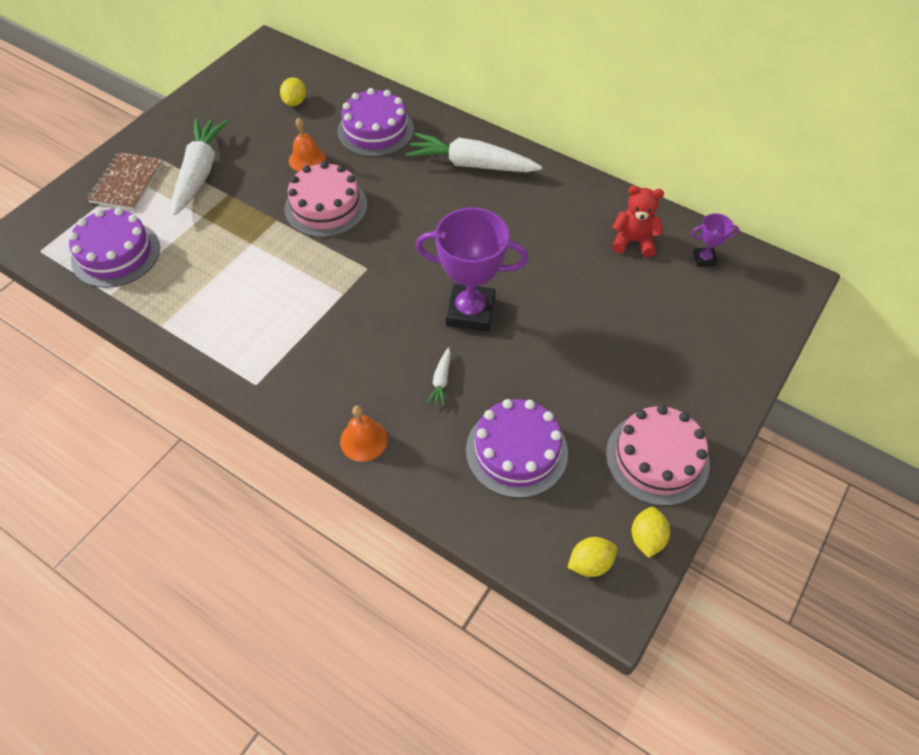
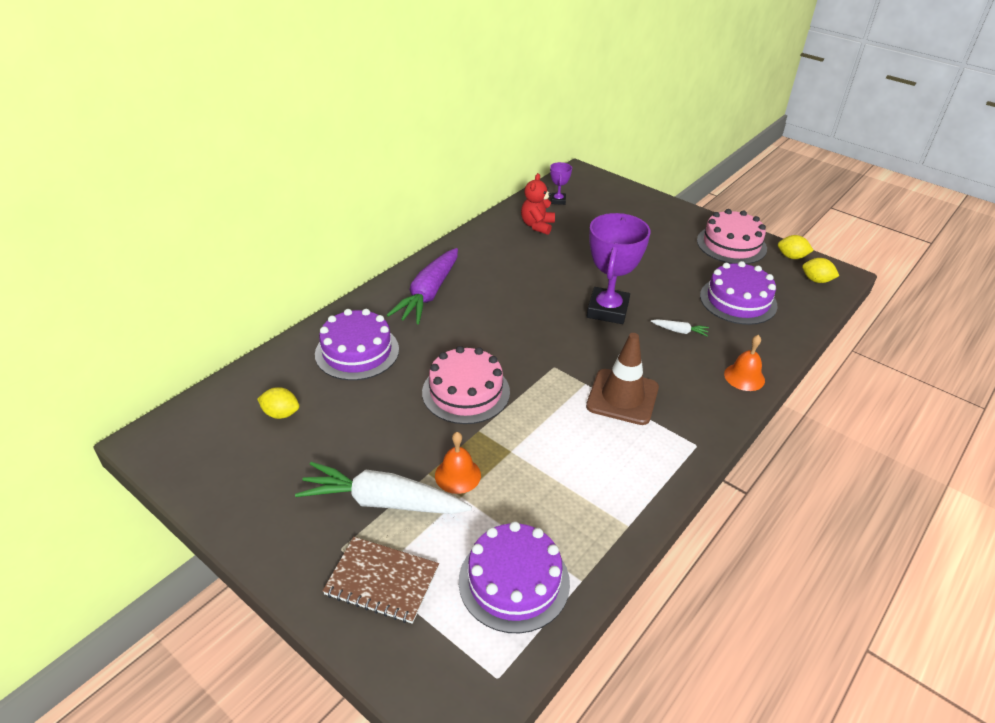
camera: 85 degrees left, 15 degrees down
orange bell [289,117,326,172] -> orange bell moved to [435,432,481,494]
white carrot [405,133,542,172] -> purple carrot [387,248,458,324]
yellow lemon [567,537,617,577] -> yellow lemon turned 45 degrees counterclockwise [802,258,839,283]
none -> brown traffic cone [586,333,659,425]

